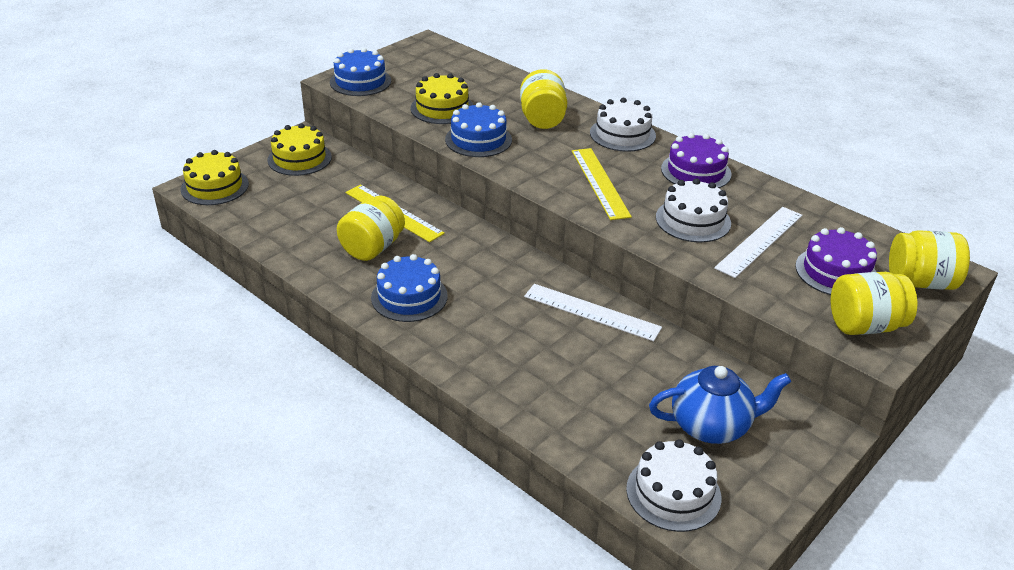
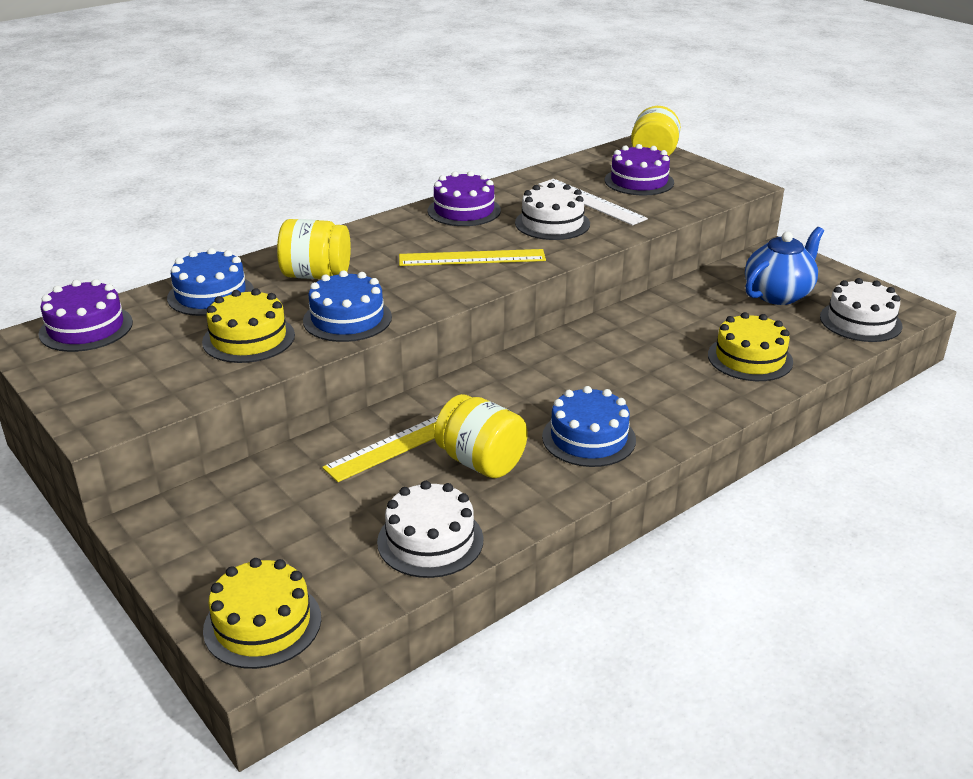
camera: 80 degrees left, 5 degrees down
yellow cake [268,123,332,176] -> yellow cake moved to [708,312,793,381]
blue cake [330,48,391,96] -> blue cake moved to [167,248,254,316]
white ruler [524,284,662,341] -> none
white cake [590,98,656,152] -> white cake moved to [377,481,483,578]
blue teapot [649,366,791,444] -> blue teapot turned 45 degrees clockwise [745,227,824,305]
yellow jar [831,272,917,335] -> none
none -> purple cake [38,279,133,352]

